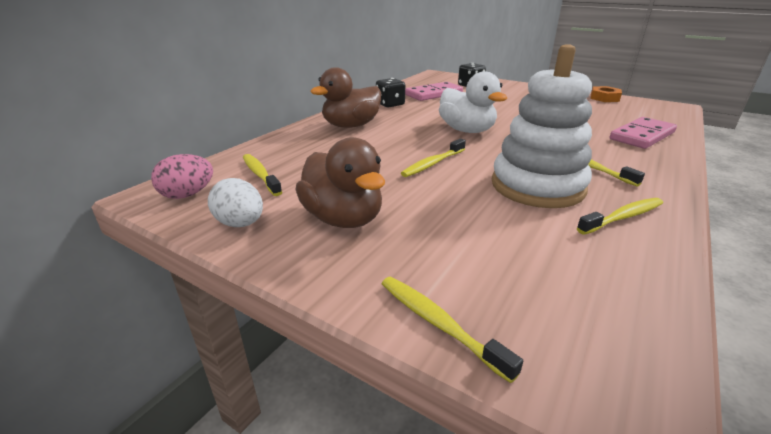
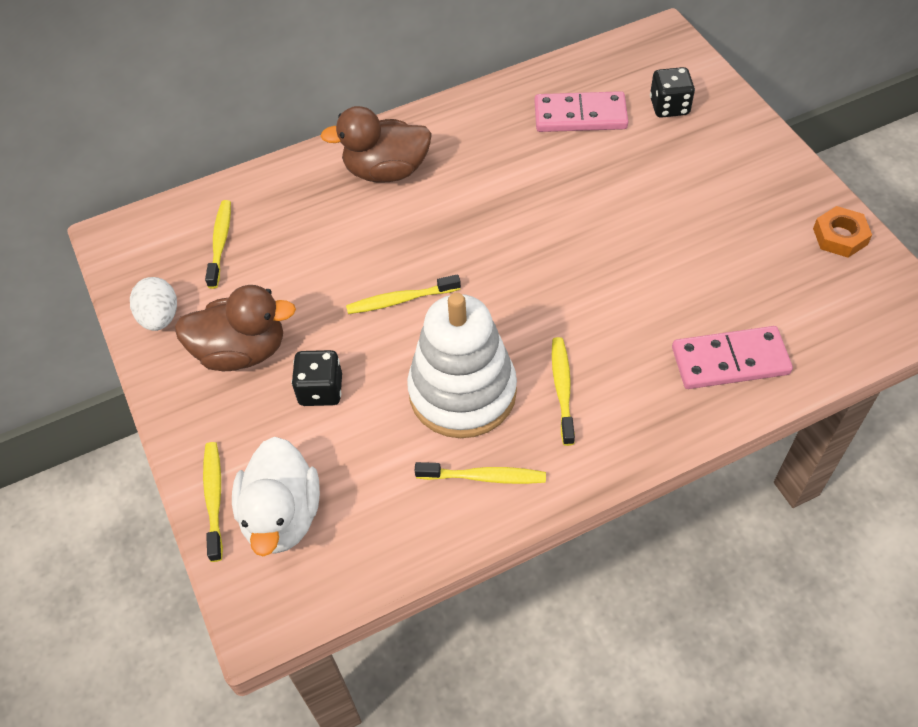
camera: 35 degrees right, 25 degrees up
pink egg [151,154,213,199] -> none
brown duck [296,137,385,228] -> brown duck turned 90 degrees counterclockwise [174,285,296,371]
black dice [376,78,405,108] -> black dice moved to [292,350,342,406]
white duck [439,72,507,133] -> white duck moved to [232,437,320,556]

